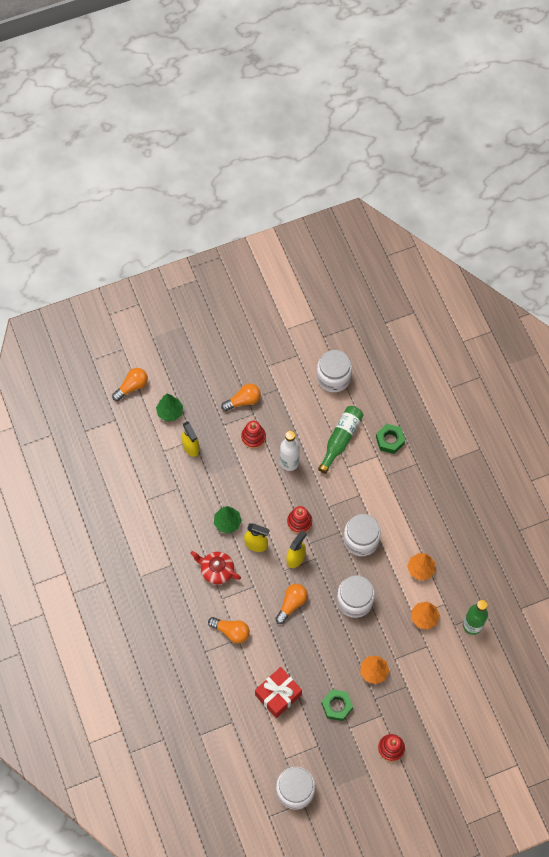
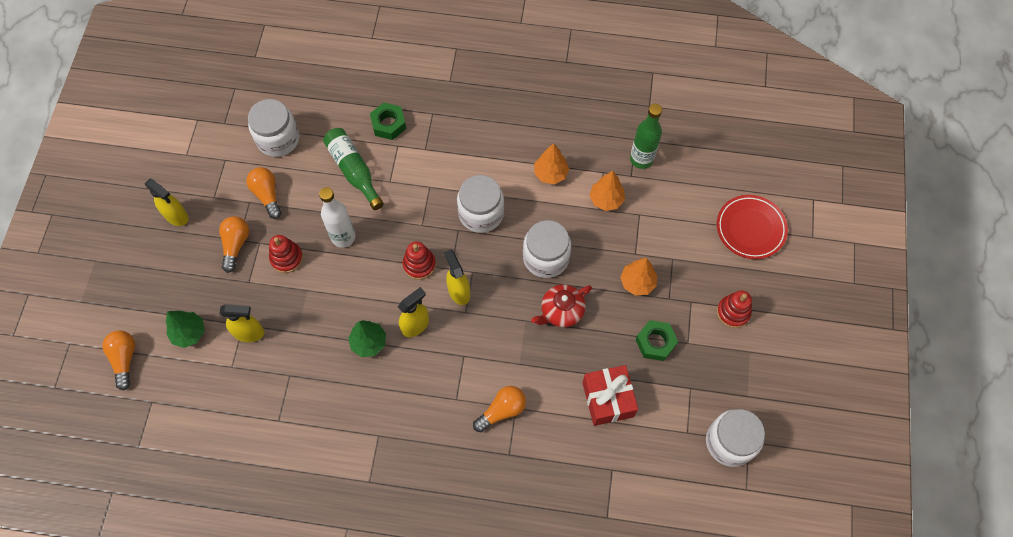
camera: 60 degrees left, 0 degrees up
red teapot [190,551,241,585] -> red teapot moved to [531,284,592,327]
orange light bulb [275,584,308,624] -> orange light bulb moved to [246,167,281,219]
none -> yellow spray bottle [145,178,188,226]
none -> red plate [717,195,788,259]

